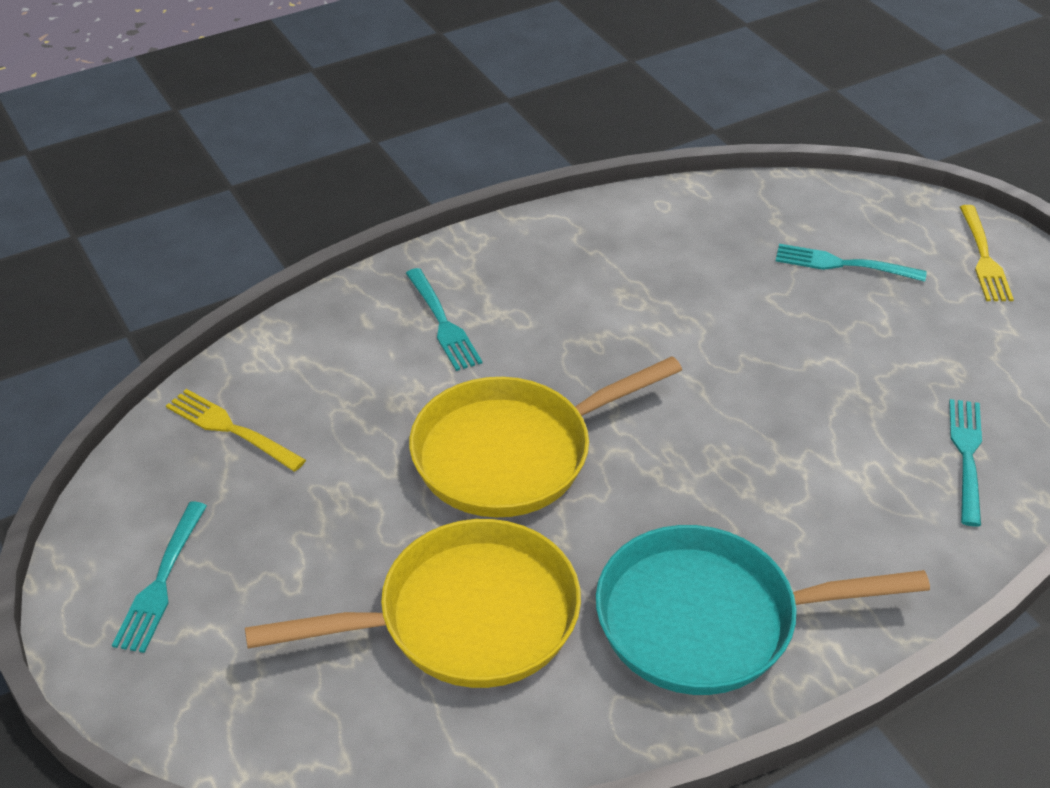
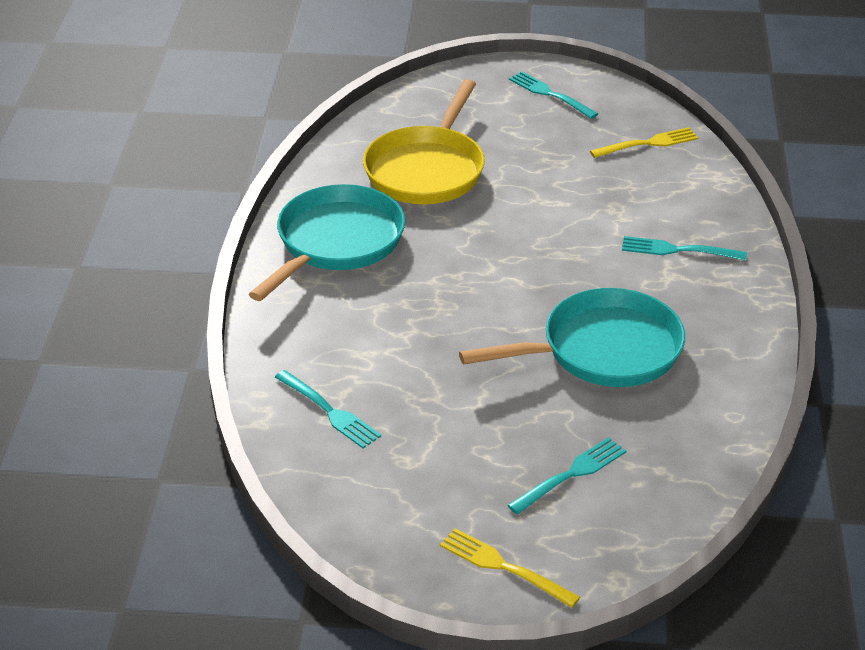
camera: 125 degrees right, 5 degrees down
yellow pan [409,356,682,517] -> none
none -> turquoise pan [459,288,685,387]

